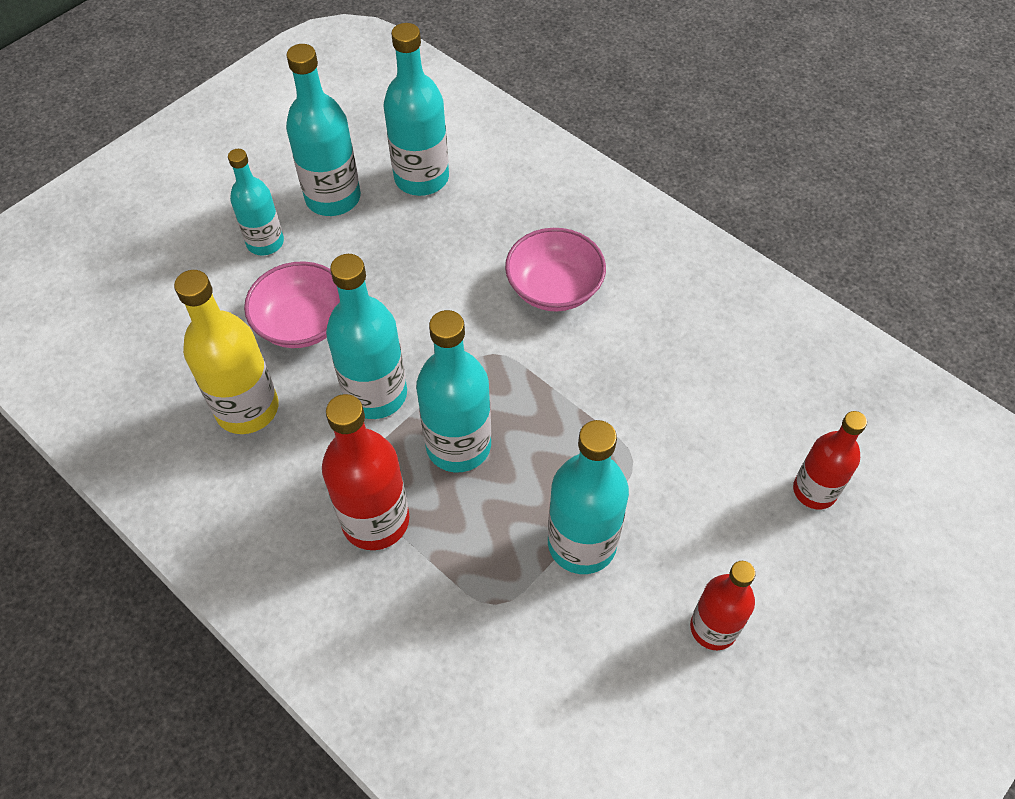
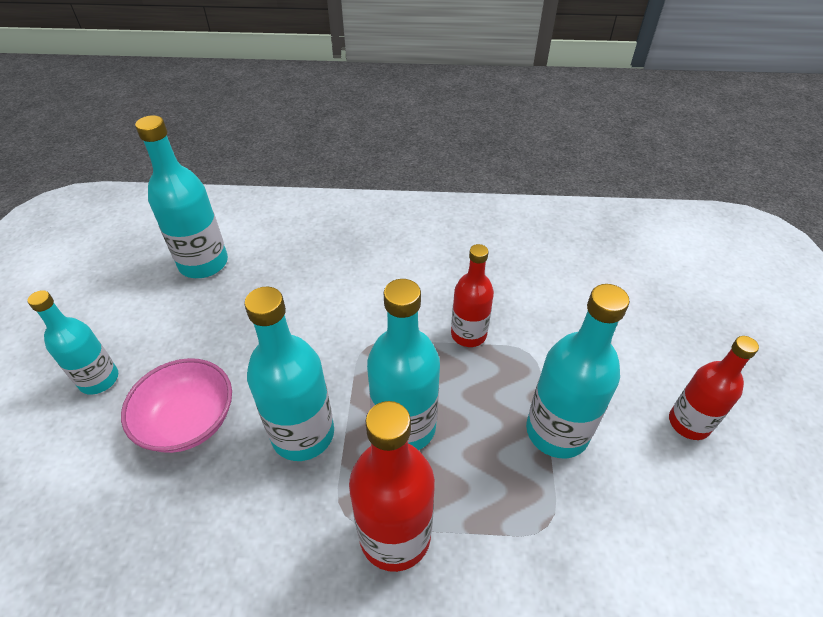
camera: 40 degrees left, 10 degrees down
yellow bottle [174,270,279,434] -> none
turquoise bottle [286,44,361,216] -> none
pink bowl [505,228,606,311] -> none
red bottle [793,411,867,510] -> red bottle moved to [451,244,494,347]

